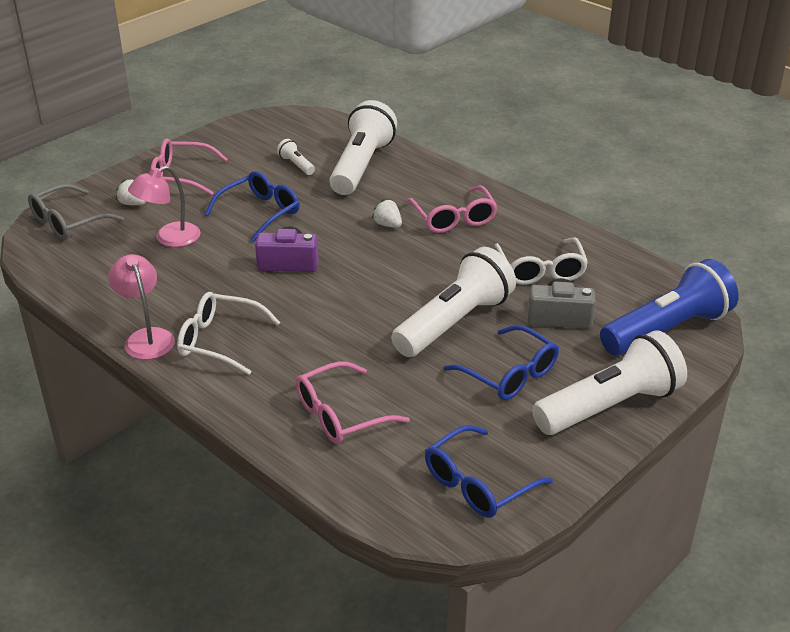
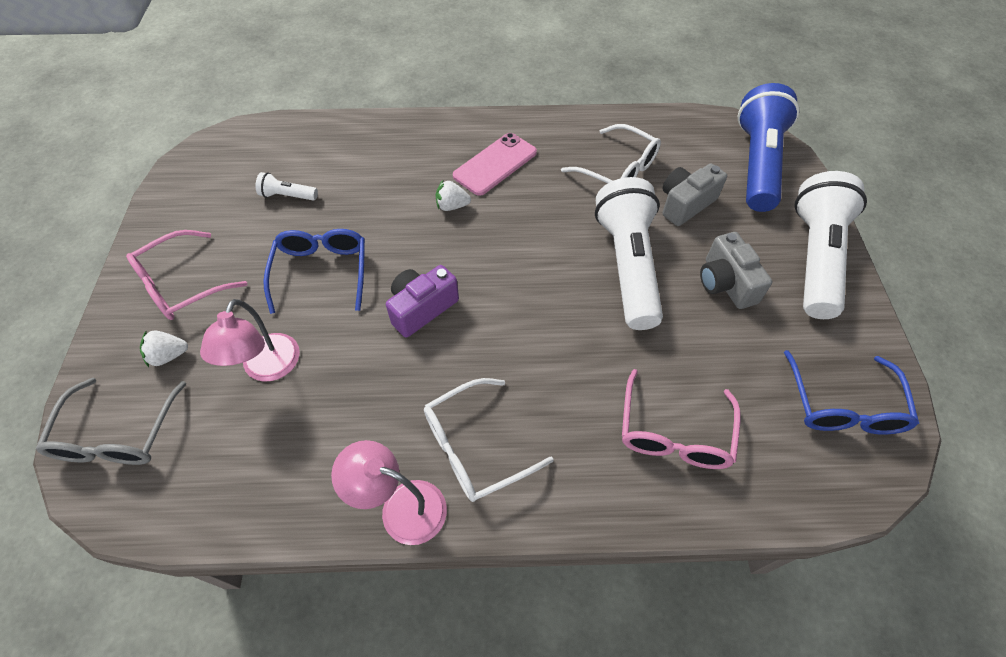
camera: 45 degrees left, 20 degrees up
white flashlight [329,100,397,195] -> none
pink glasses [407,185,498,233] -> pink phone [453,133,537,196]
blue glasses [443,325,559,400] -> grey camera [700,232,772,309]

